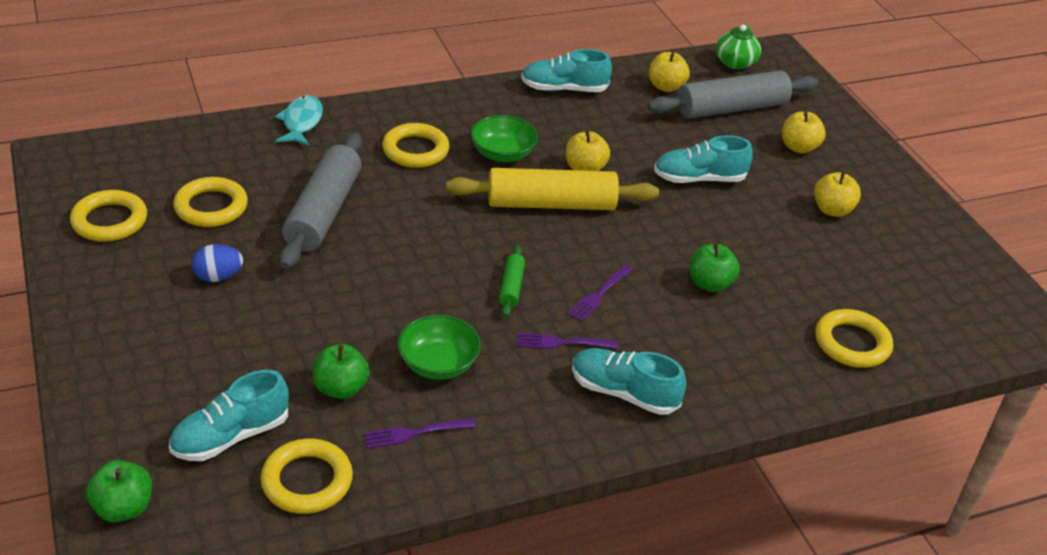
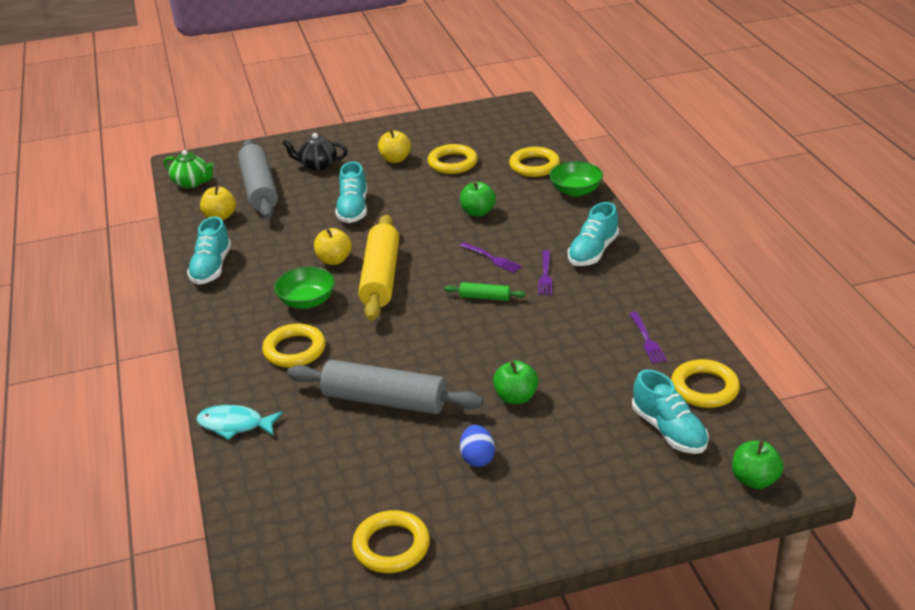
camera: 80 degrees left, 5 degrees down
yellow ring [173,177,248,227] -> yellow ring moved to [427,144,478,174]
green apple [313,344,370,399] -> green apple moved to [493,360,538,404]
green bowl [397,315,481,380] -> green bowl moved to [549,161,603,197]
yellow apple [782,111,826,154] -> black teapot [282,133,348,171]

